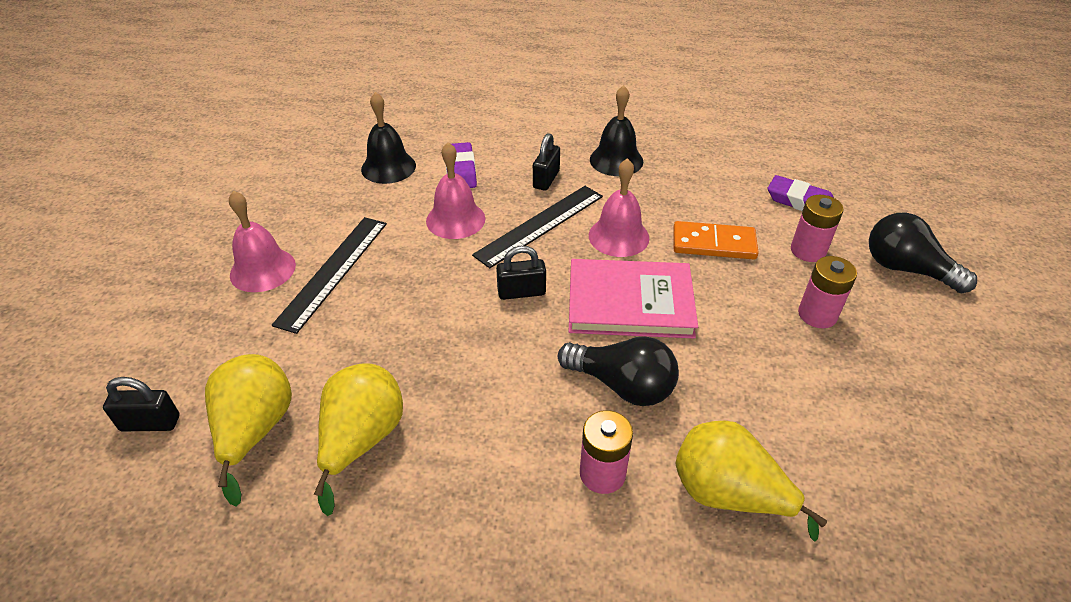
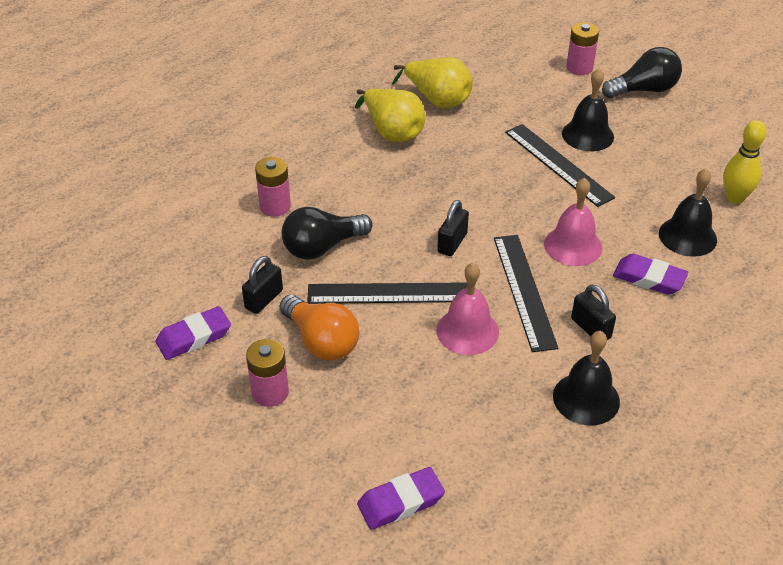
camera: 125 degrees right, 0 degrees up
black padlock [103,377,179,432] -> black padlock moved to [242,256,283,314]
pink bell [229,191,296,292] -> black bell [562,69,614,151]
pink book [569,259,698,339] -> black ruler [307,282,468,304]
orange domino [673,221,759,259] -> none
yellow pear [676,421,827,541] -> none
pink battery [791,195,844,262] -> pink battery moved to [566,22,599,75]
black light bulb [869,213,977,293] -> black light bulb moved to [602,47,682,99]
none -> purple eraser [156,306,231,360]
none -> orange light bulb [280,295,359,361]
none -> yellow bowling pin [723,120,767,204]

